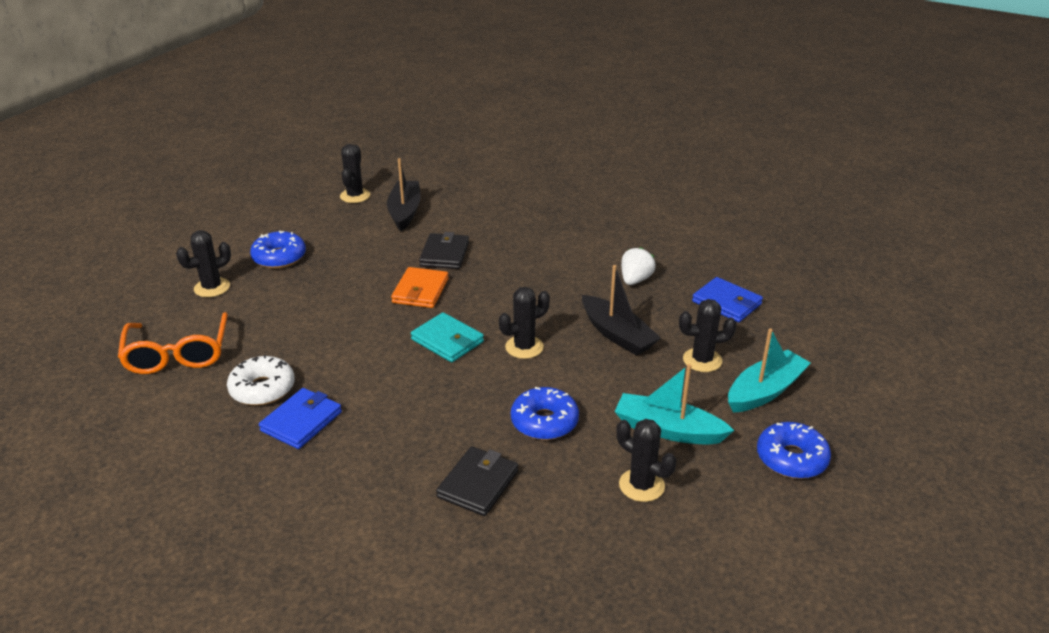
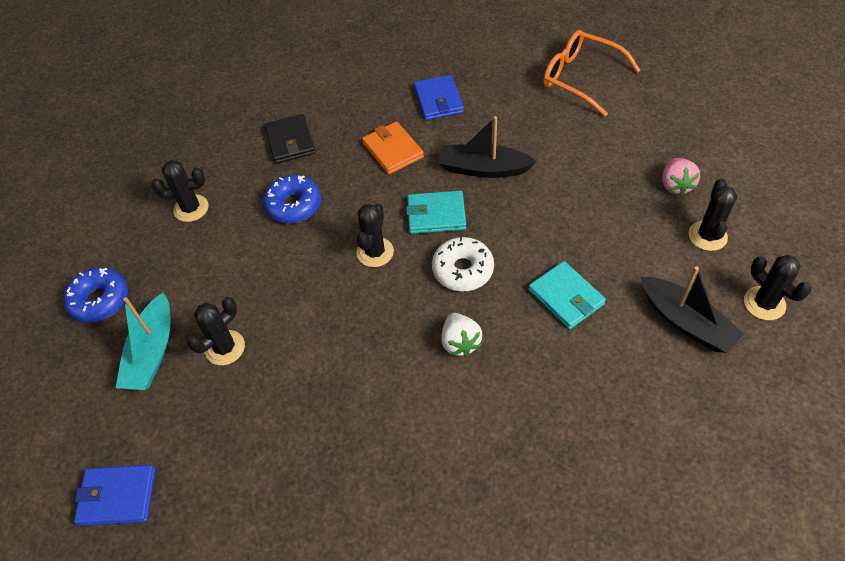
camera: 140 degrees right, 20 degrees up
black cactus [176,230,231,297] -> black cactus moved to [688,179,737,251]
white donut [227,355,295,406] -> white donut moved to [432,237,494,292]
blue donut [250,231,306,269] -> pink strawberry [662,158,700,196]
orange wallet [391,267,449,308] -> orange wallet moved to [362,121,424,174]
black wallet [419,232,469,269] -> turquoise wallet [528,261,606,330]
black boat [582,265,661,356] -> black boat moved to [439,116,537,178]
turquoise boat [615,364,734,445] -> none
white strawberry [621,247,656,285] -> white strawberry moved to [441,313,482,357]
blue wallet [692,277,763,322] -> blue wallet moved to [74,465,155,526]

